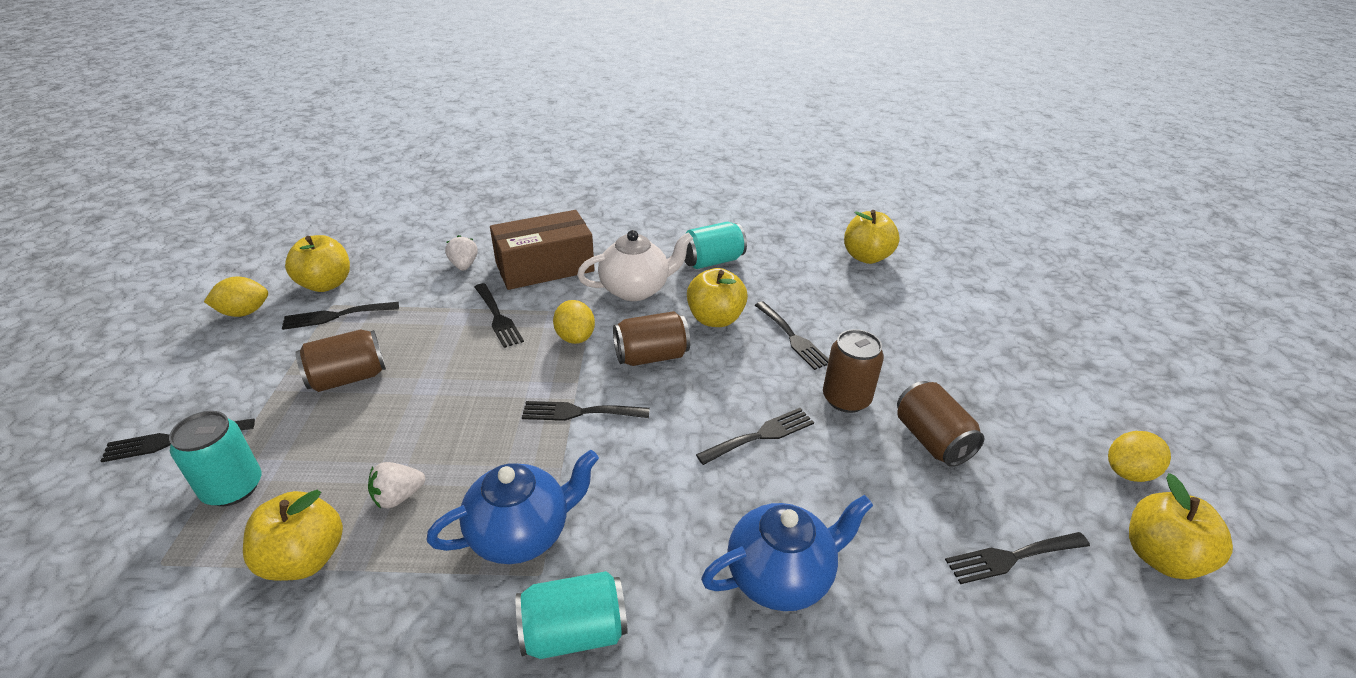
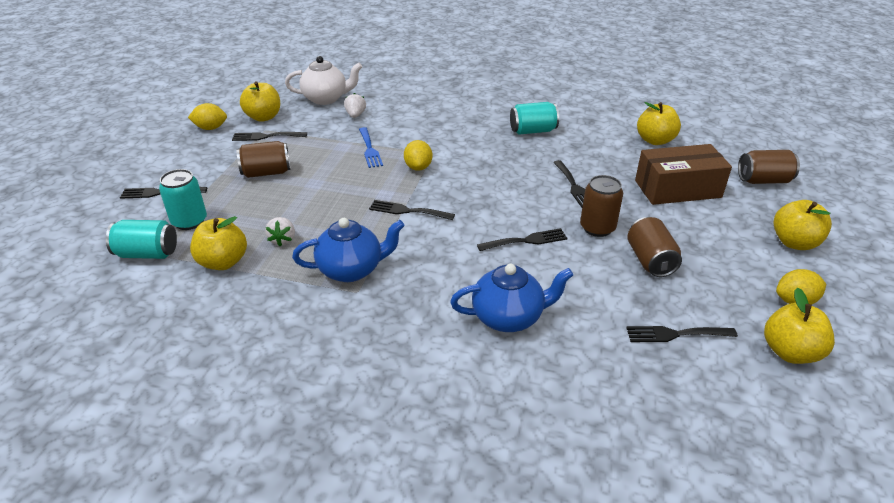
camera: 15 degrees right, 0 degrees up
white strawberry [368,462,425,509] -> white strawberry turned 75 degrees counterclockwise [265,217,295,247]
black fork [474,283,524,348] -> blue fork [359,127,383,168]
brown box [490,210,595,290] -> brown box moved to [635,144,732,205]
turquoise can [516,571,628,659] -> turquoise can moved to [106,220,177,259]
white teapot [577,230,693,301] -> white teapot moved to [285,56,362,105]
brown can [613,311,690,366] -> brown can moved to [738,150,800,184]
yellow apple [687,268,748,327] -> yellow apple moved to [773,200,832,250]

